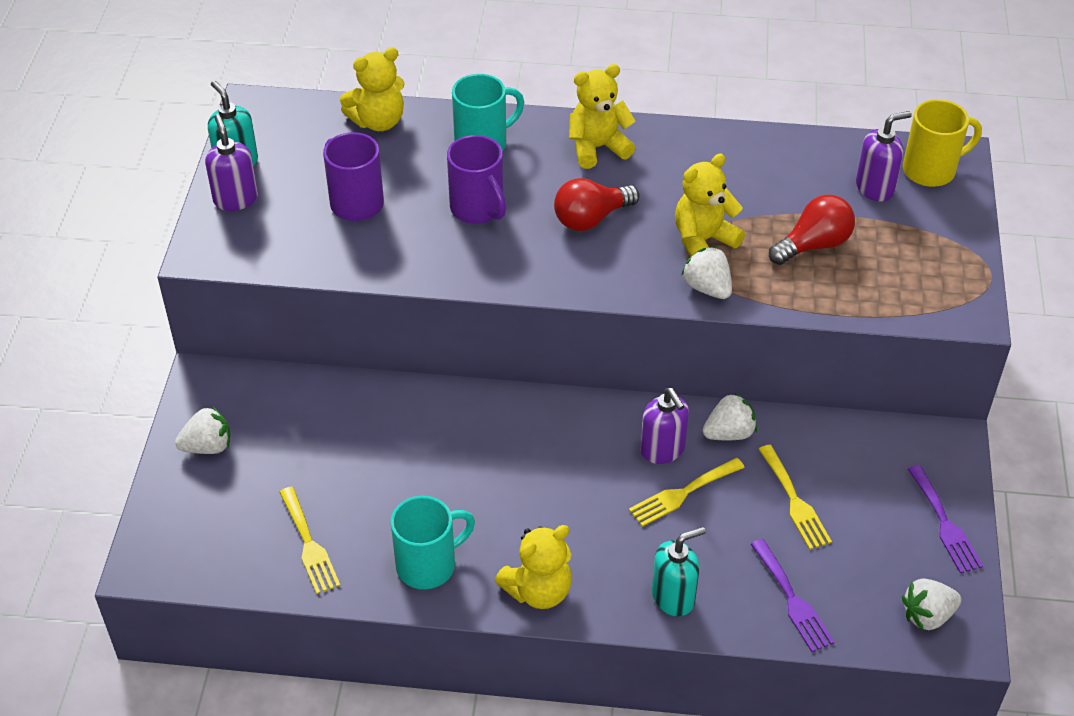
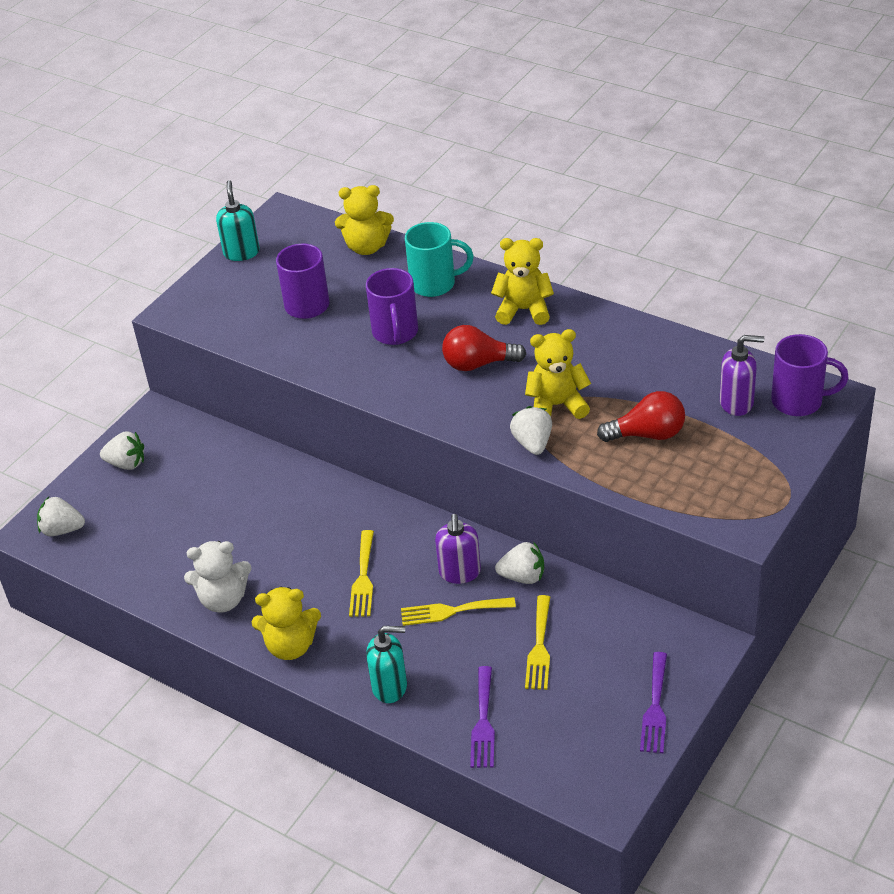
camera: 30 degrees right, 5 degrees down
purple soap dispenser [205,114,258,211] -> none
yellow fork [279,487,340,594] -> yellow fork moved to [349,530,374,617]
turquoise mug [391,496,475,589] -> white teddy bear [184,541,252,613]
white strawberry [902,578,961,630] -> white strawberry moved to [37,497,85,536]
yellow mug [903,99,982,187] -> purple mug [771,334,849,416]

